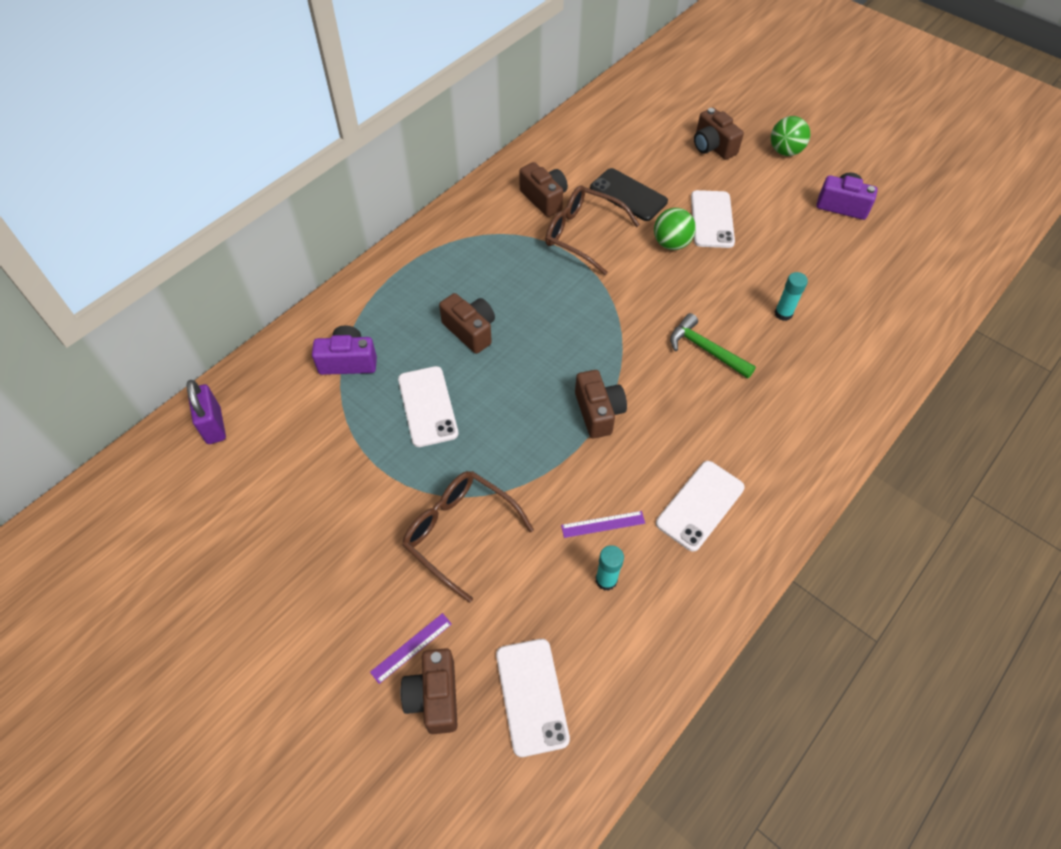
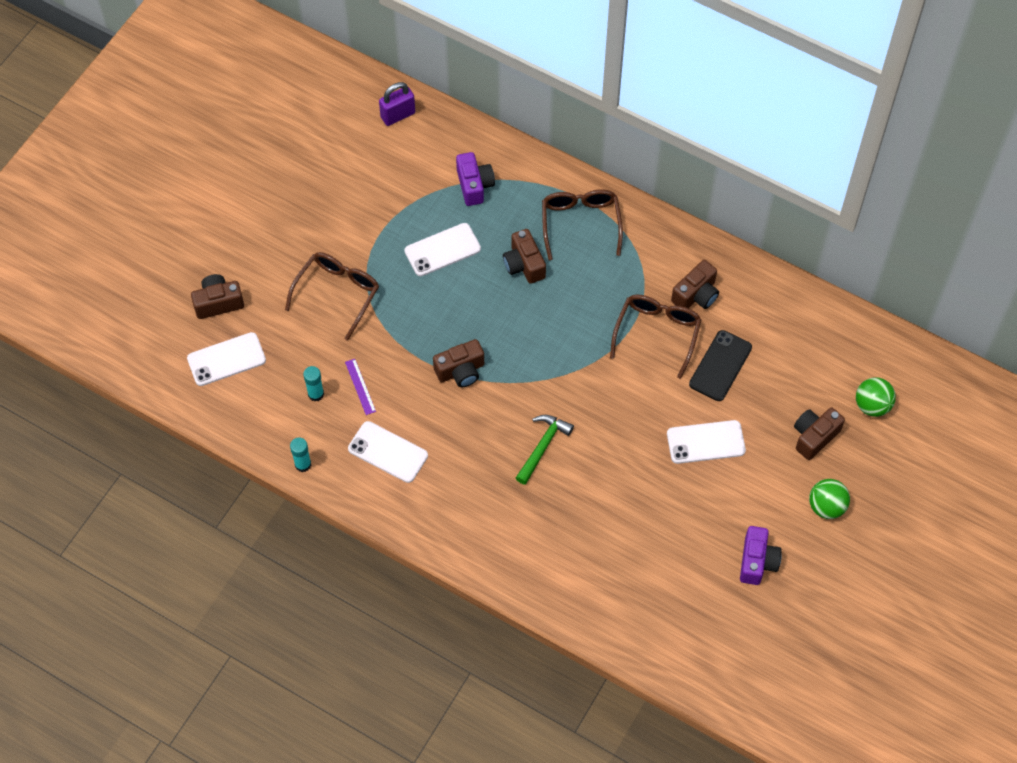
camera: 80 degrees right, 5 degrees up
purple ruler [370,613,452,684] -> none
brown camera [439,293,495,354] -> brown camera turned 120 degrees clockwise [503,229,546,284]
green ball [654,208,696,250] -> green ball moved to [856,377,896,417]
turquoise glue stick [774,272,808,321] -> turquoise glue stick moved to [290,437,311,472]
none -> brown glasses [542,189,623,260]

